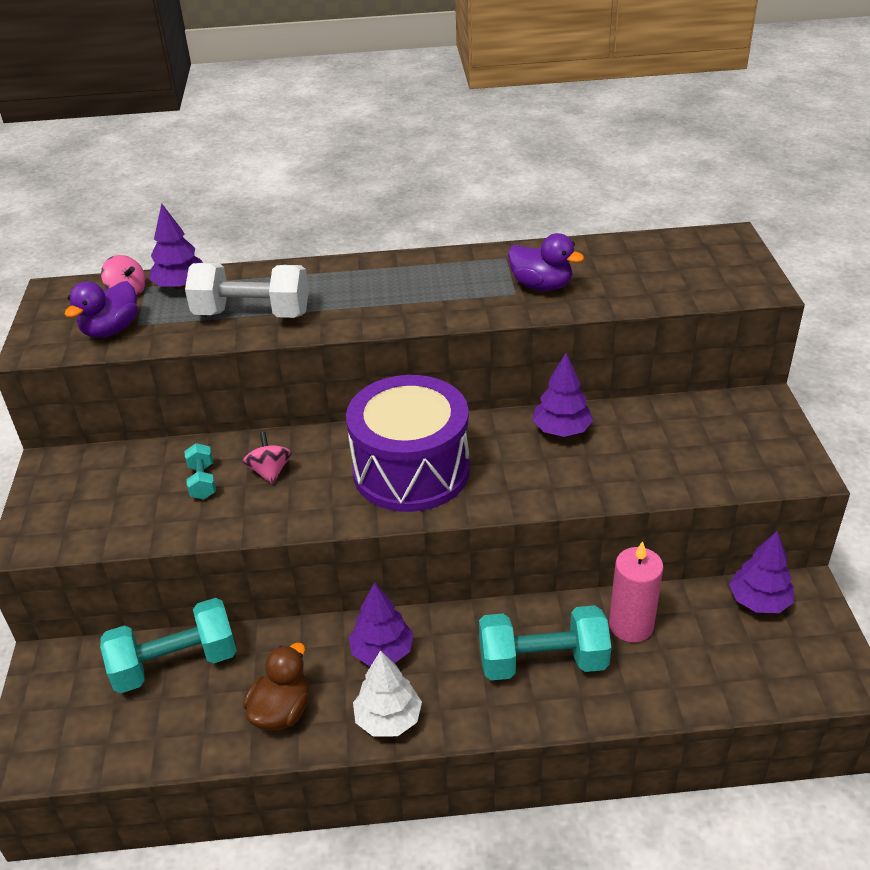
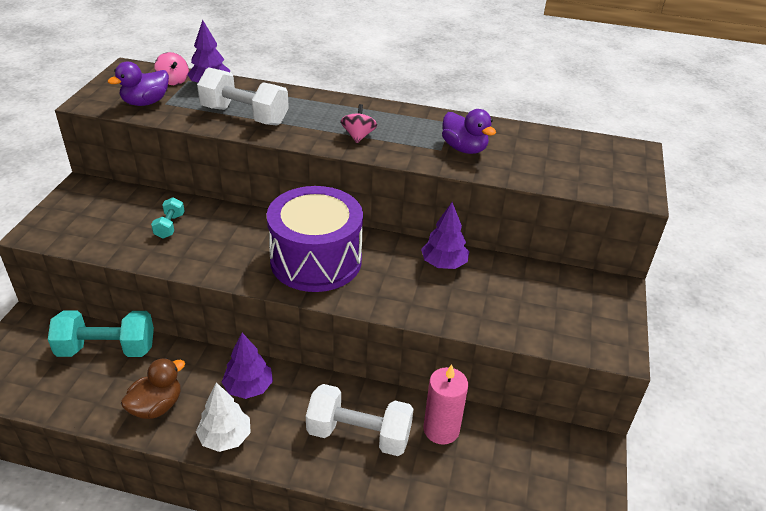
camera: 15 degrees right, 0 degrees up
pink spinning top [243,432,292,484] -> pink spinning top moved to [341,104,377,143]
turquoise dumbbell [479,605,611,680] -> white dumbbell [306,384,413,456]
purple tree [729,531,794,613] -> none

